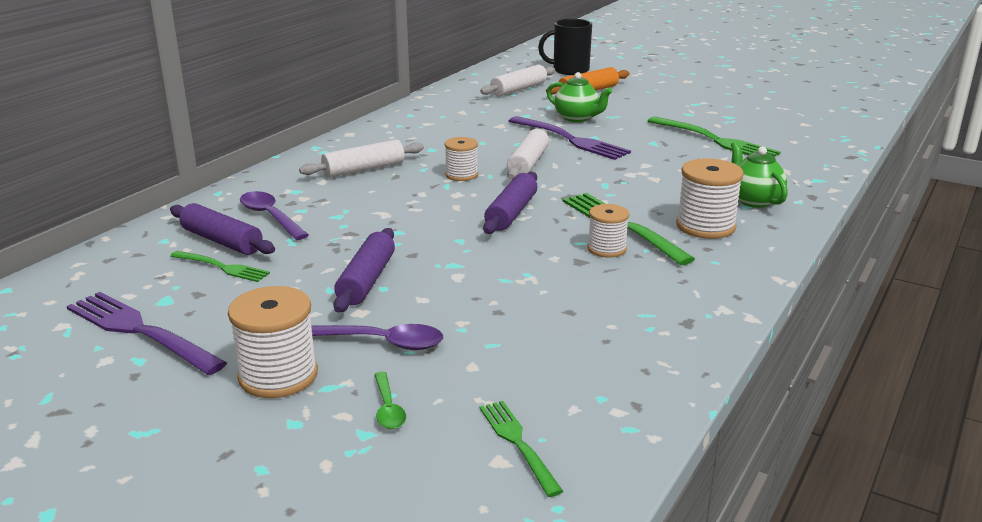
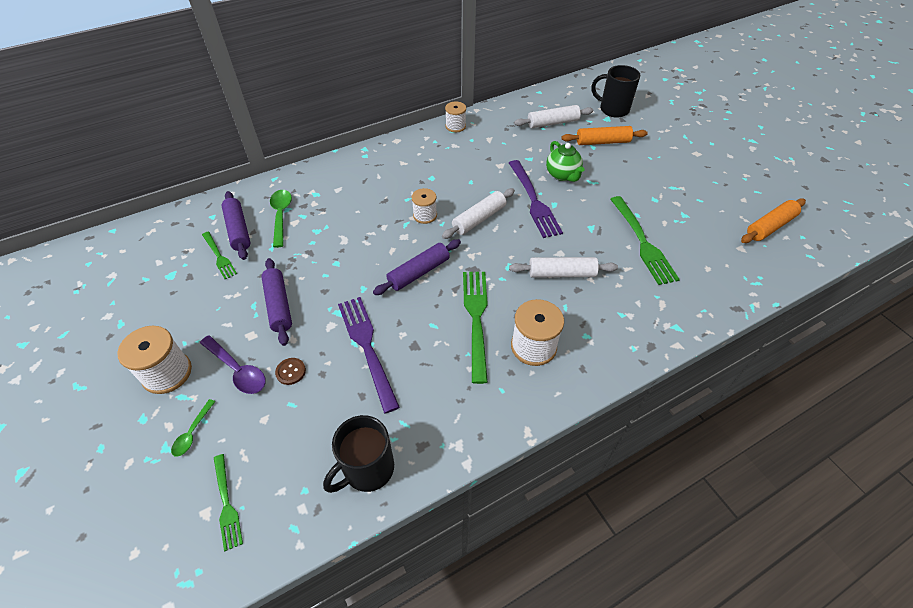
camera: 30 degrees right, 25 degrees up
purple fork [67,292,227,375] -> purple fork moved to [338,297,400,413]
purple spoon [240,191,309,240] -> green spoon [270,190,292,248]
white rolling pin [299,139,424,178] -> white rolling pin moved to [509,257,618,278]
purple rolling pin [333,228,395,313] -> purple rolling pin turned 60 degrees counterclockwise [261,258,292,346]
green fork [480,401,563,497] -> green fork turned 150 degrees clockwise [214,454,243,551]
white spool [587,204,629,258] -> white spool moved to [445,101,466,132]
green teapot [731,142,788,208] -> none
none -> brown button [275,358,306,385]
none -> black mug [323,415,394,493]
none -> orange rolling pin [741,198,806,243]

